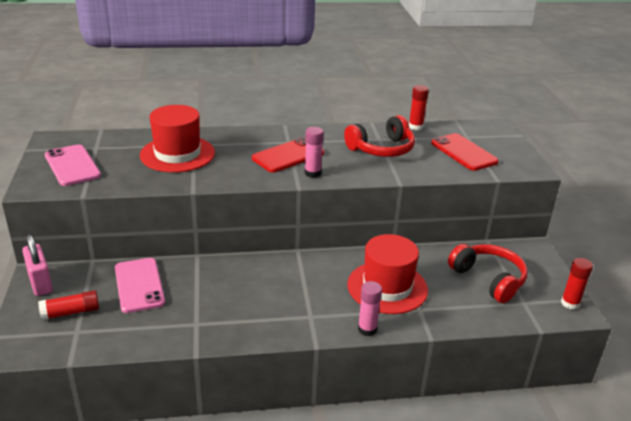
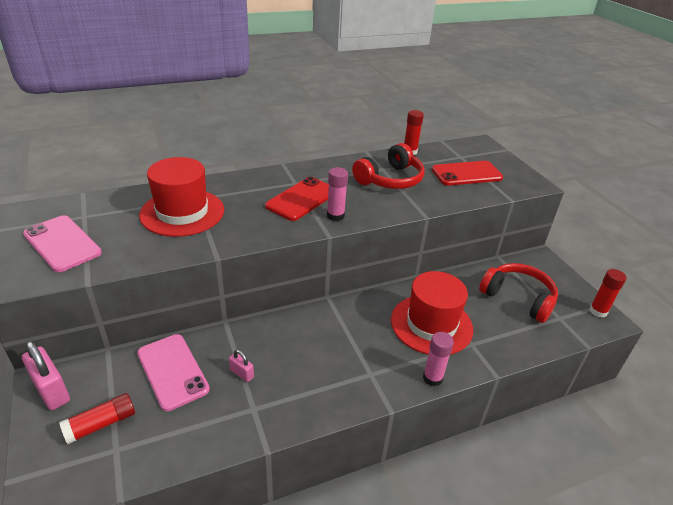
camera: 15 degrees left, 5 degrees up
red phone [431,133,499,171] -> red phone turned 60 degrees counterclockwise [432,161,503,186]
none -> pink padlock [229,350,254,382]

